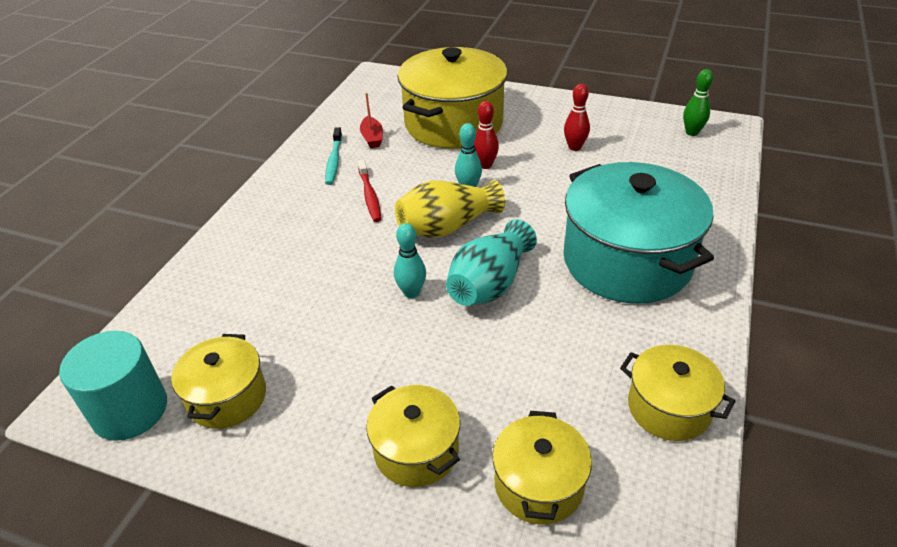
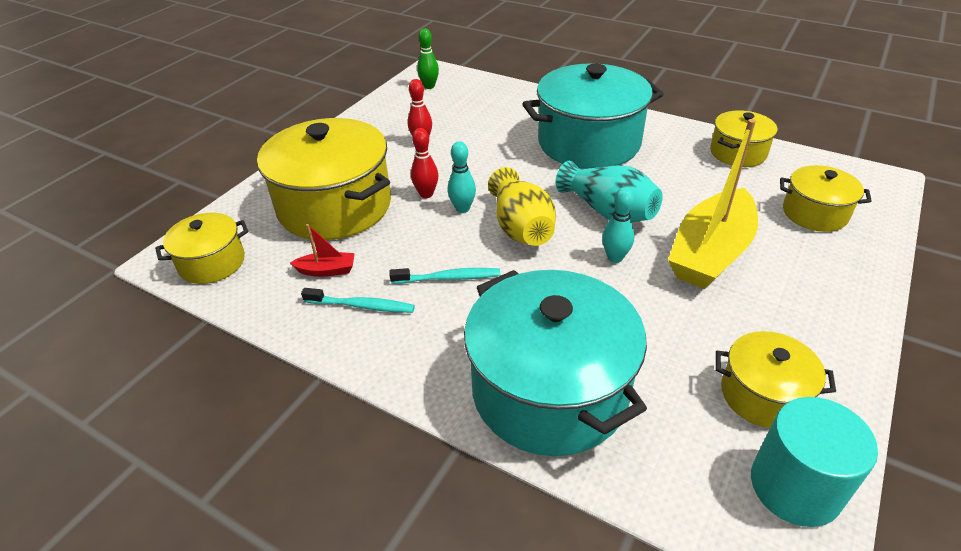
camera: 80 degrees left, 0 degrees up
red toothbrush [358,159,381,222] -> turquoise toothbrush [389,268,500,284]
yellow pot [366,385,460,487] -> yellow pot moved to [155,213,248,284]
none -> turquoise pot [464,270,647,456]
none -> yellow boat [668,119,758,289]

